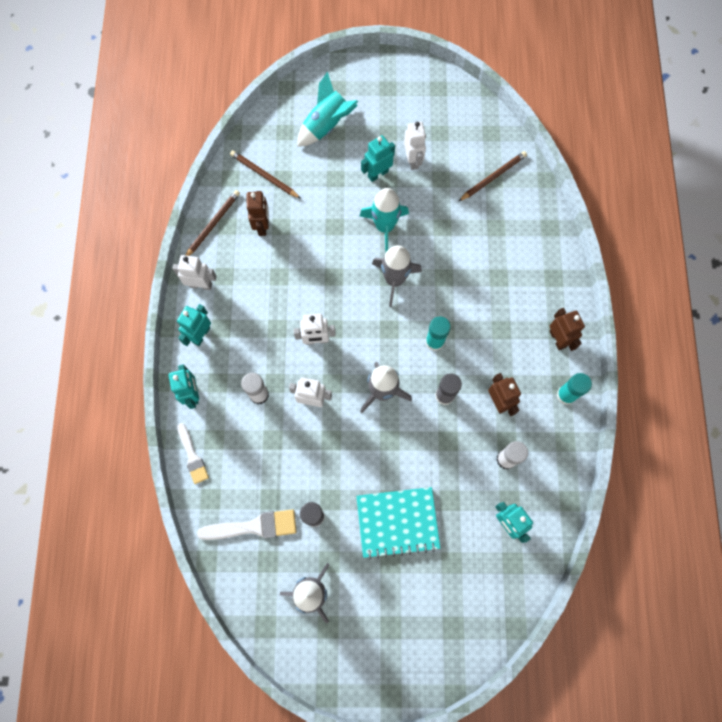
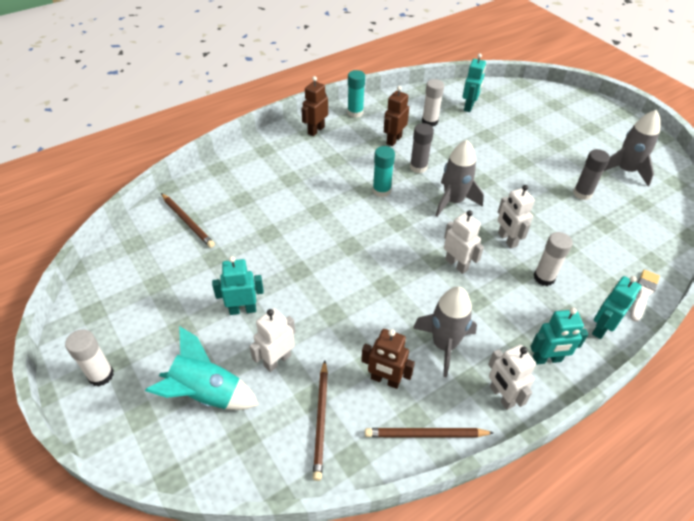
camera: 125 degrees left, 25 degrees down
white brush [197,509,297,540] -> none
brown robot [247,191,269,236] -> brown robot turned 120 degrees counterclockwise [361,329,415,389]
turquoise notebook [356,487,440,559] -> none
turquoise rocket [360,188,409,253] -> none
turquoise robot [361,135,395,182] -> turquoise robot turned 150 degrees clockwise [212,256,264,315]
grey rocket [372,245,422,307] -> grey rocket moved to [413,286,477,377]
white robot [404,122,426,170] -> white robot moved to [249,308,295,372]
brown pencil [459,151,527,201] -> brown pencil turned 150 degrees counterclockwise [161,193,215,248]
none -> white glue stick [65,329,114,386]

